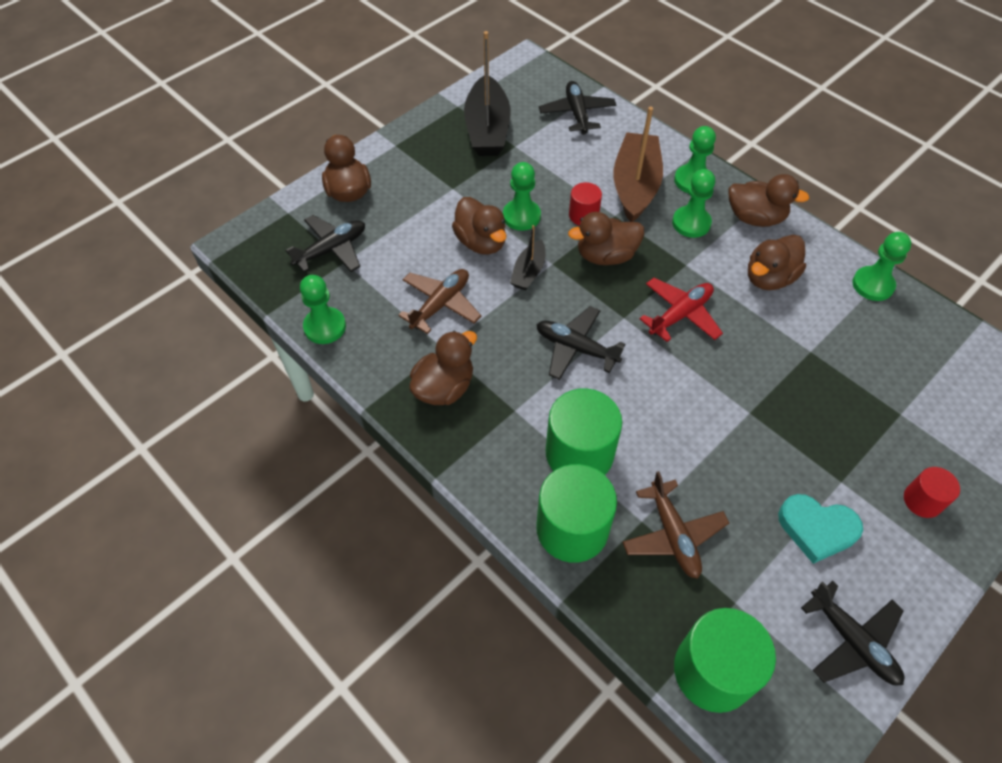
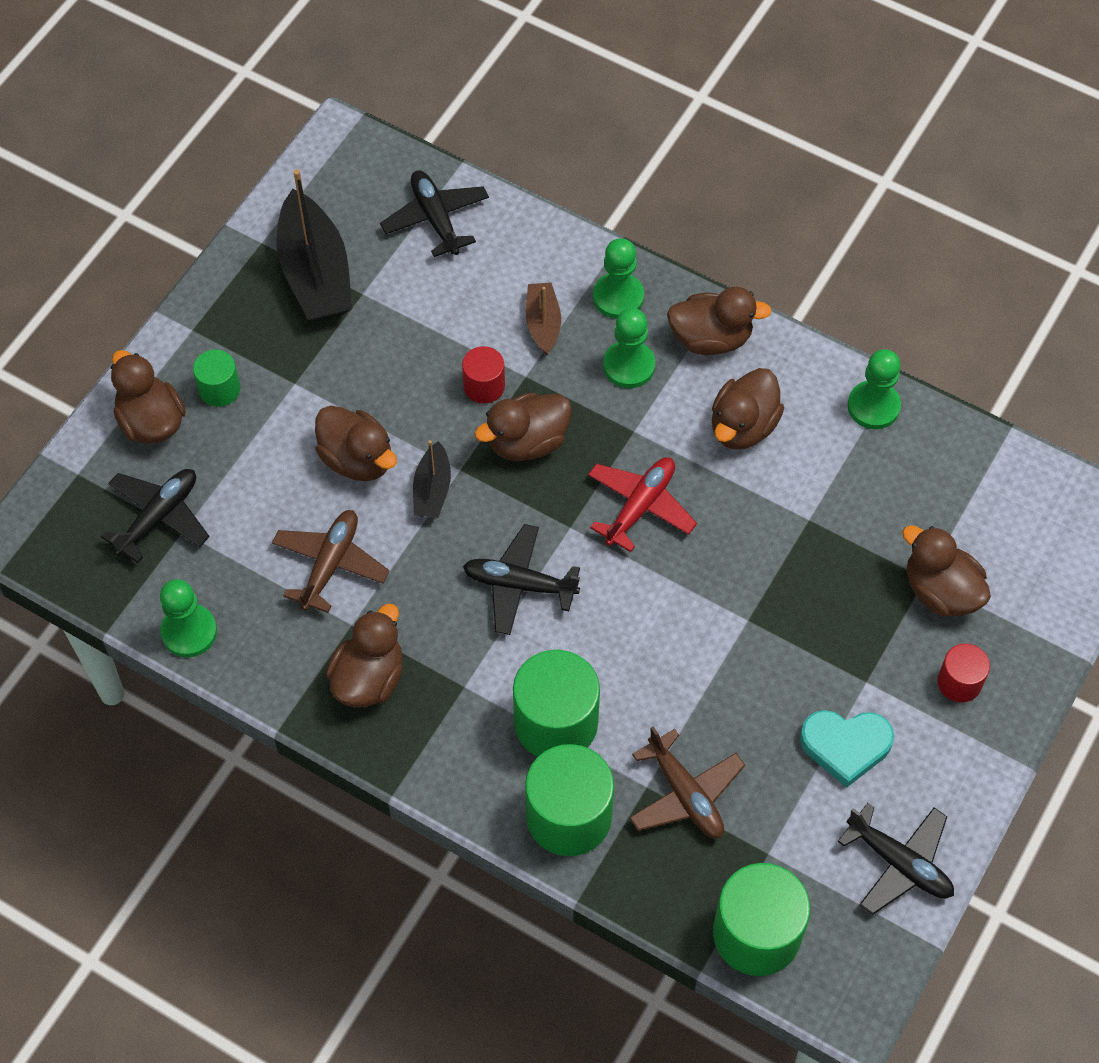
camera: 15 degrees left, 5 degrees up
green pawn [503,162,541,231] -> none
brown boat [613,107,663,222] -> brown boat [526,282,561,355], size x0.52
none -> green cylinder [193,349,240,407]
none -> brown duck [902,525,991,617]

